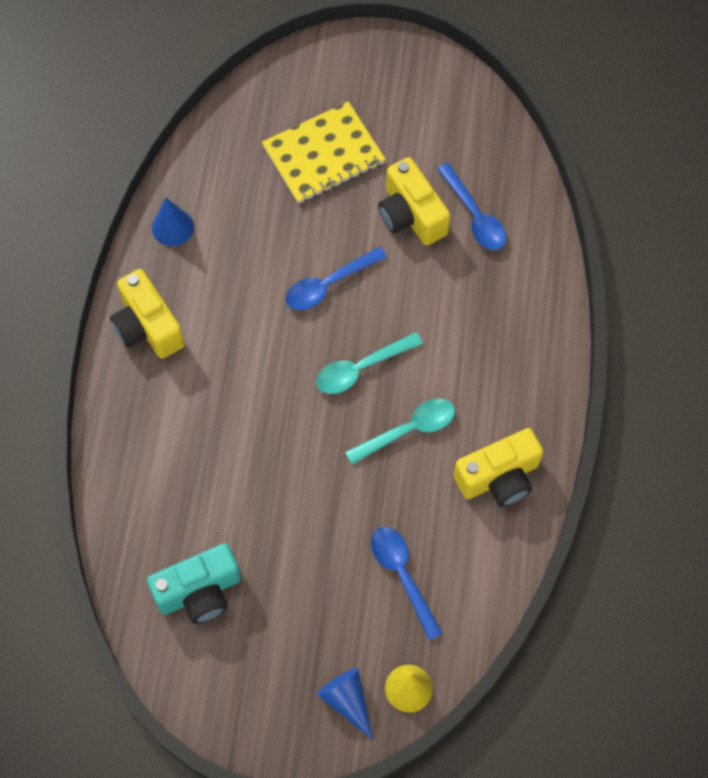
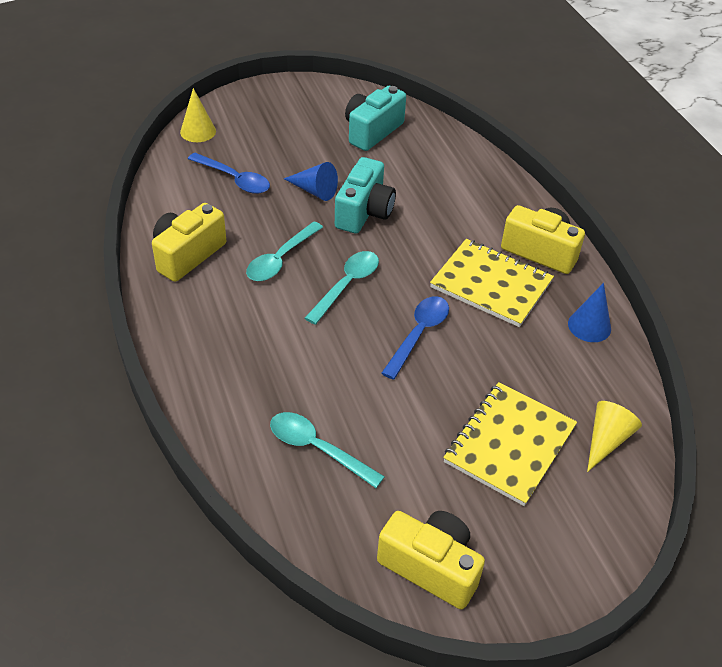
camera: 150 degrees right, 20 degrees down
blue cone [317,668,373,740] -> blue cone moved to [284,162,338,201]
yellow camera [378,157,450,246] -> yellow camera moved to [377,511,485,609]
blue spoon [437,163,507,250] -> turquoise spoon [270,412,385,488]
none -> turquoise camera [335,157,396,234]
none -> yellow notebook [430,239,554,327]
none -> yellow cone [587,401,642,472]

